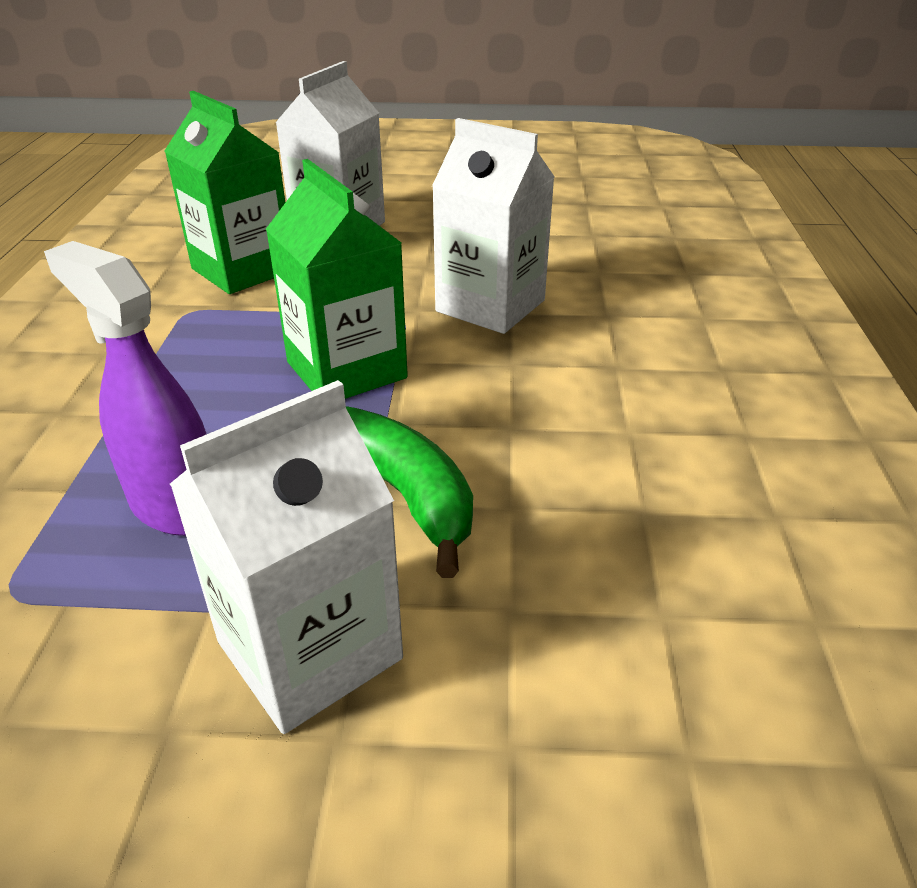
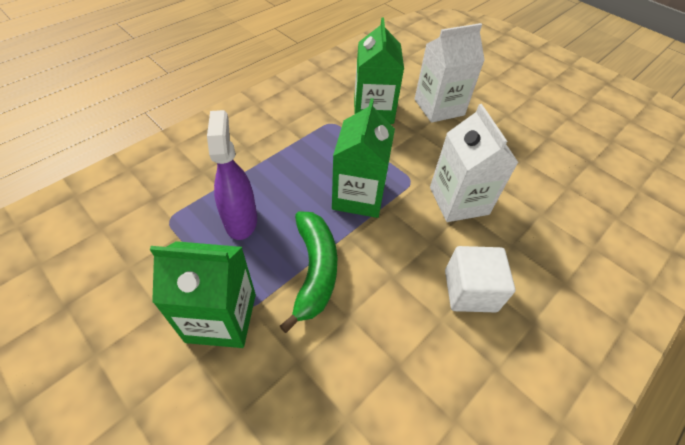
camera: 40 degrees right, 15 degrees up
white carton [170,380,403,734] -> green carton [150,241,256,348]
none -> white cube [445,246,515,312]

